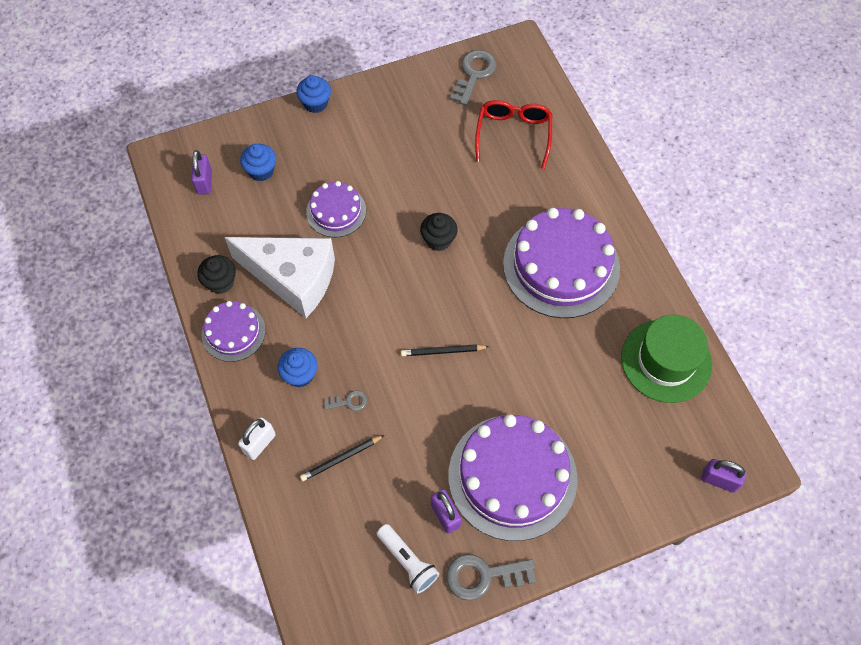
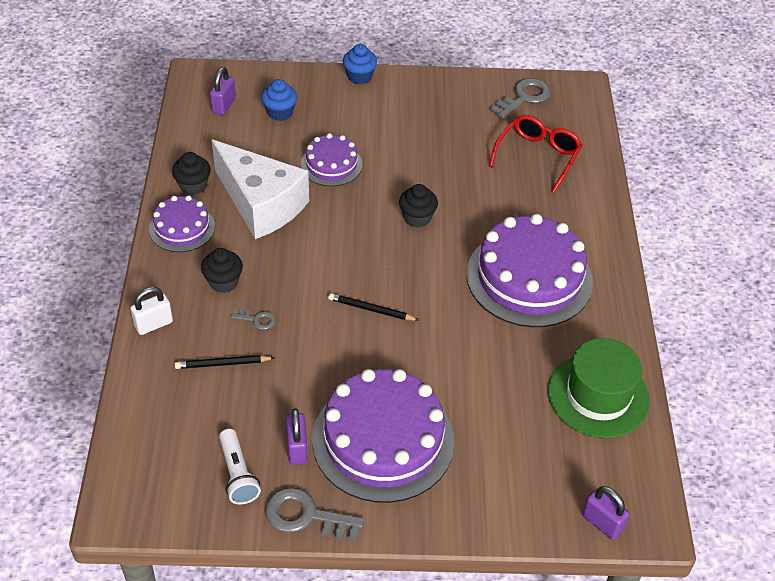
camera: 20 degrees right, 15 degrees down
blue cupcake [277,348,318,387] -> black cupcake [201,248,243,293]

